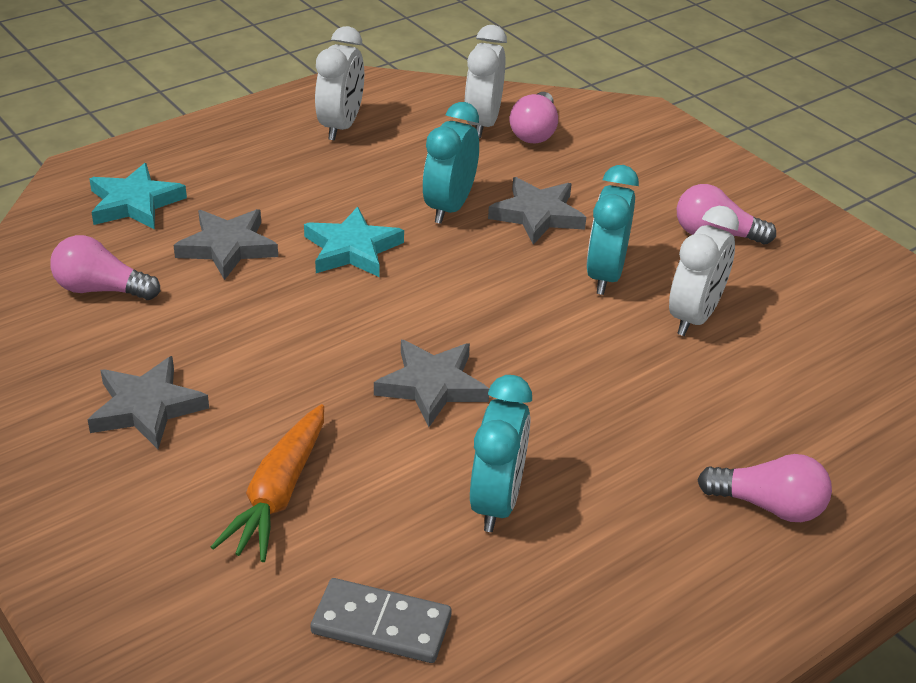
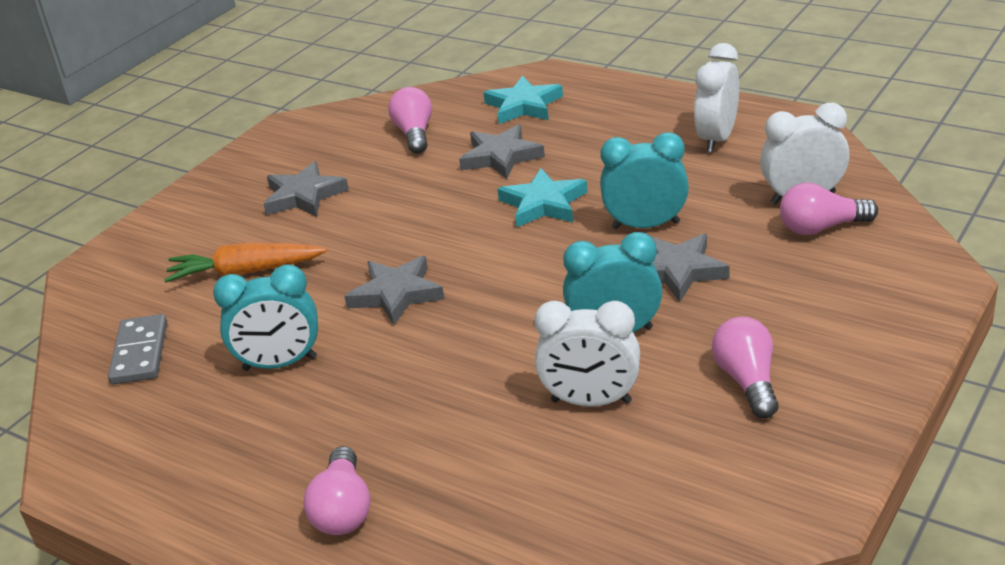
camera: 75 degrees right, 5 degrees down
white clock [315,26,364,141] -> white clock turned 120 degrees clockwise [694,43,739,152]

